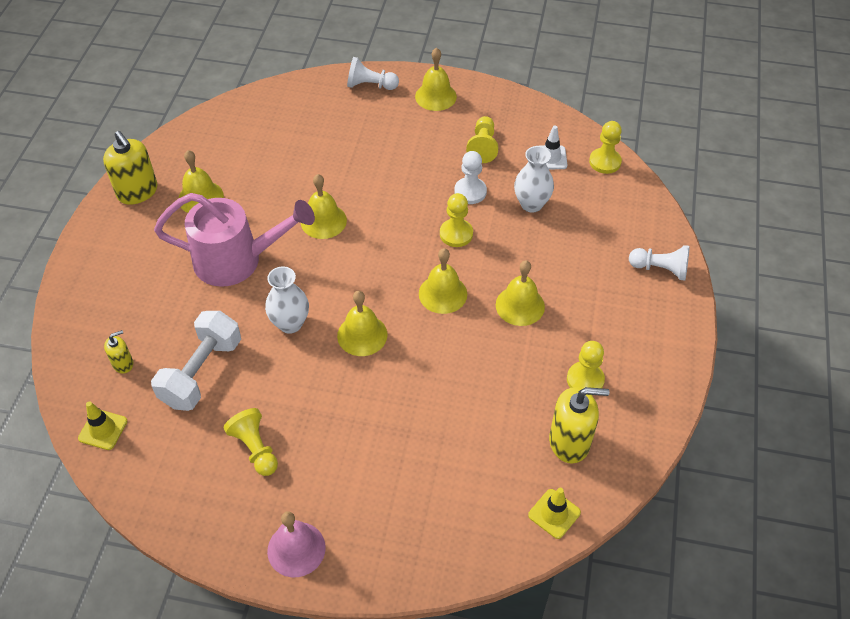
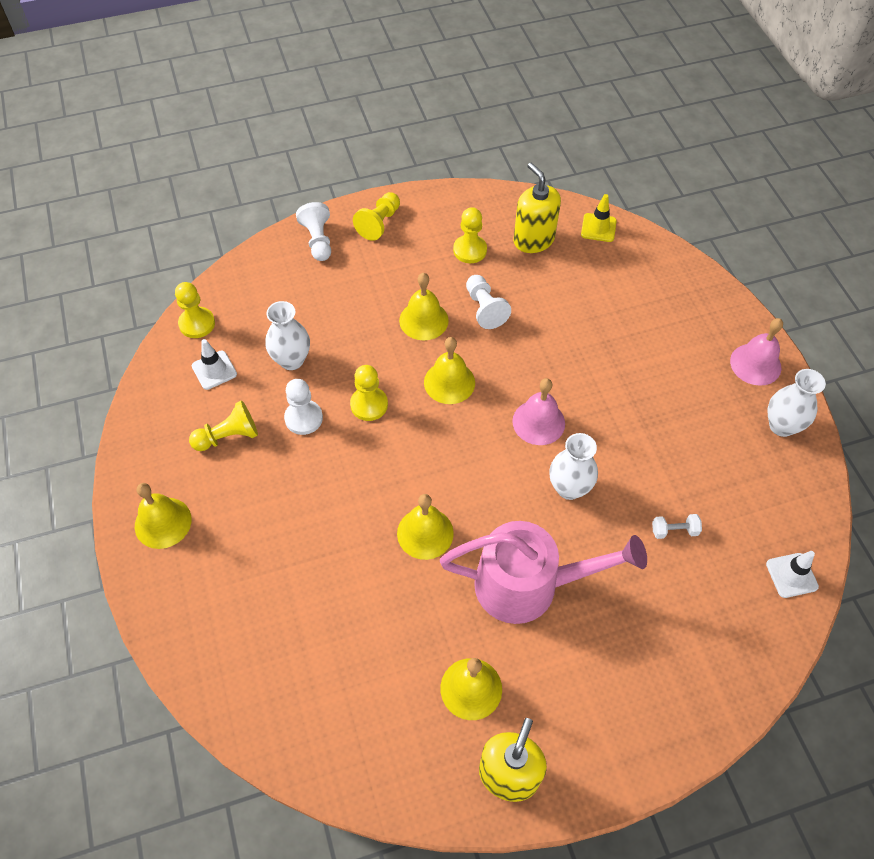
camera: 120 degrees left, 5 degrees up
yellow traffic cone [78,401,128,450] -> white traffic cone [766,551,819,598]
yellow soap dispenser [104,330,133,374] -> none
white dumbbell [151,311,241,411] -> white dumbbell [652,514,702,539], size x0.42
pink watering can [154,193,315,287] -> pink watering can turned 120 degrees clockwise [440,521,647,624]
yellow pawn [224,408,278,476] -> yellow pawn moved to [353,192,400,241]
yellow bell [337,290,388,356] -> pink bell [512,378,565,445]
white pawn [347,57,399,90] -> white pawn moved to [466,275,511,329]
none -> white vase [768,369,826,437]

